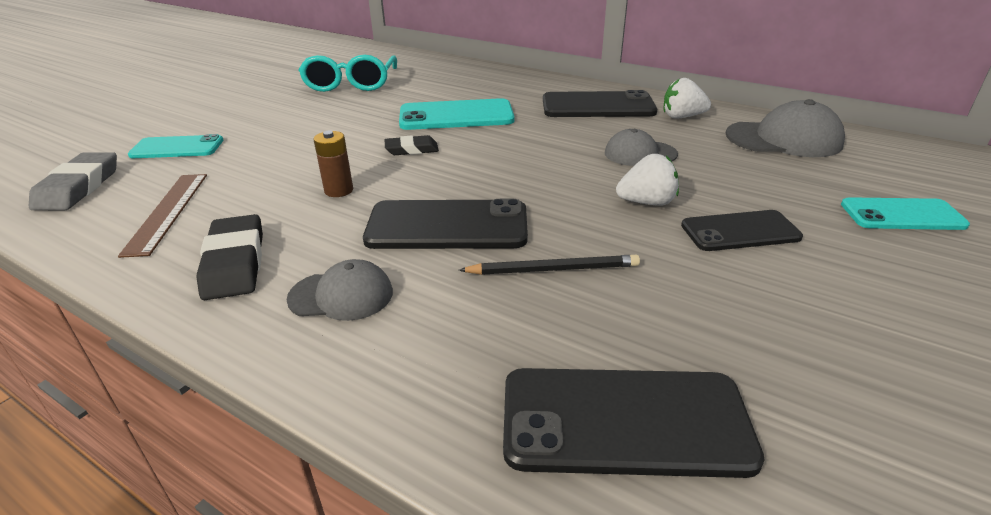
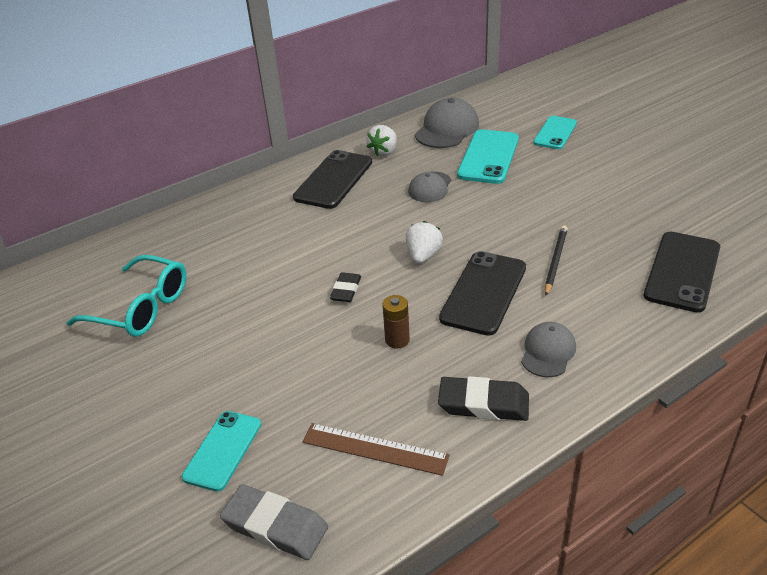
camera: 65 degrees left, 5 degrees up
turquoise phone [399,98,514,130] -> turquoise phone moved to [457,129,519,184]
white strawberry [616,154,679,206] -> white strawberry moved to [406,221,443,264]
black phone [681,210,803,251] -> none

